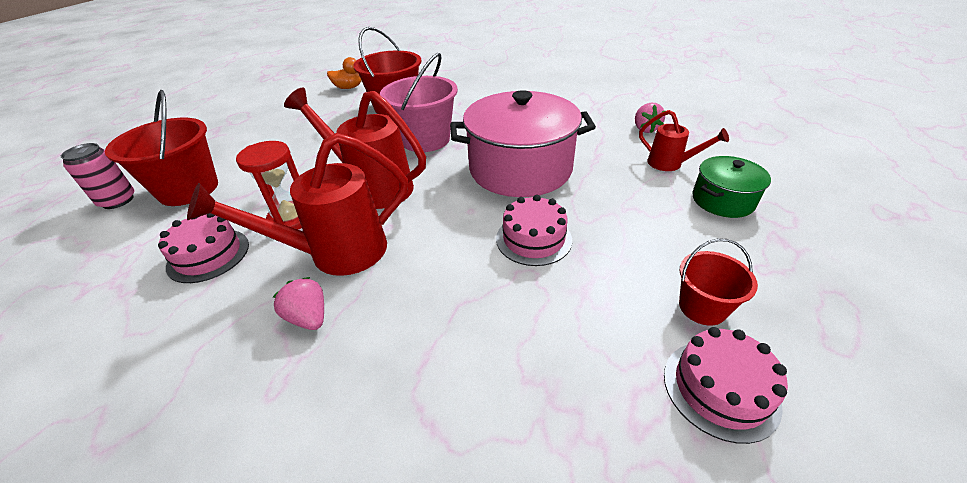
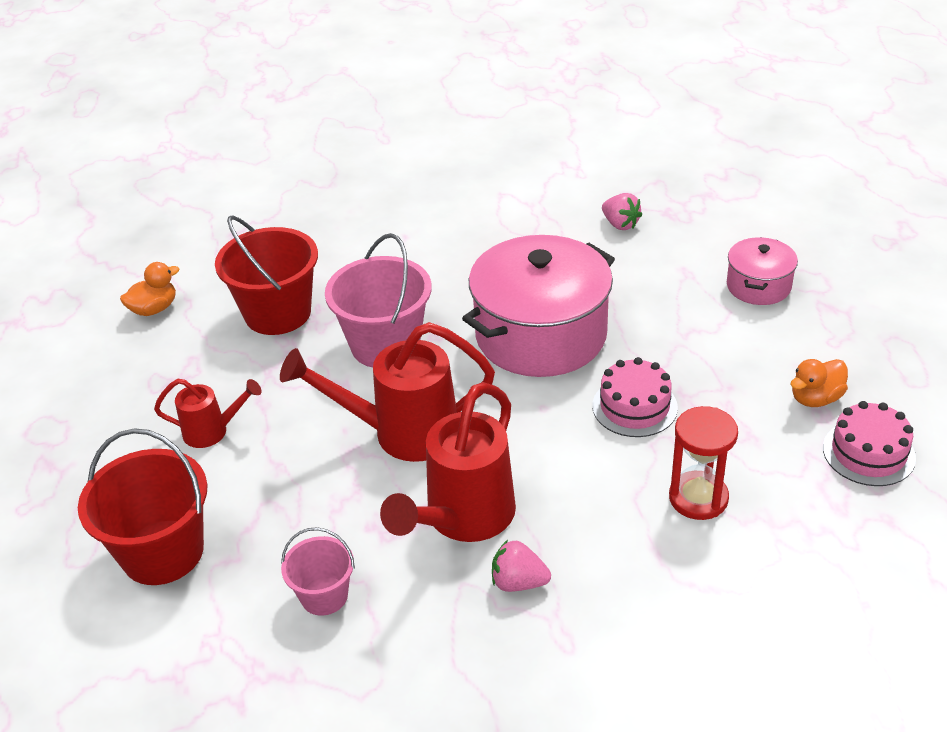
camera: 35 degrees left, 0 degrees up
pink can [61,143,135,209] -> none
pink cake [158,213,249,283] -> pink bucket [281,527,355,616]
red hourglass [236,141,302,229] -> red hourglass moved to [669,406,738,520]
red watering can [639,110,729,171] -> red watering can moved to [154,379,261,448]
red bucket [679,238,758,326] -> orange duck [790,359,848,407]
green pot [692,156,771,218] -> pink pot [727,237,798,305]

